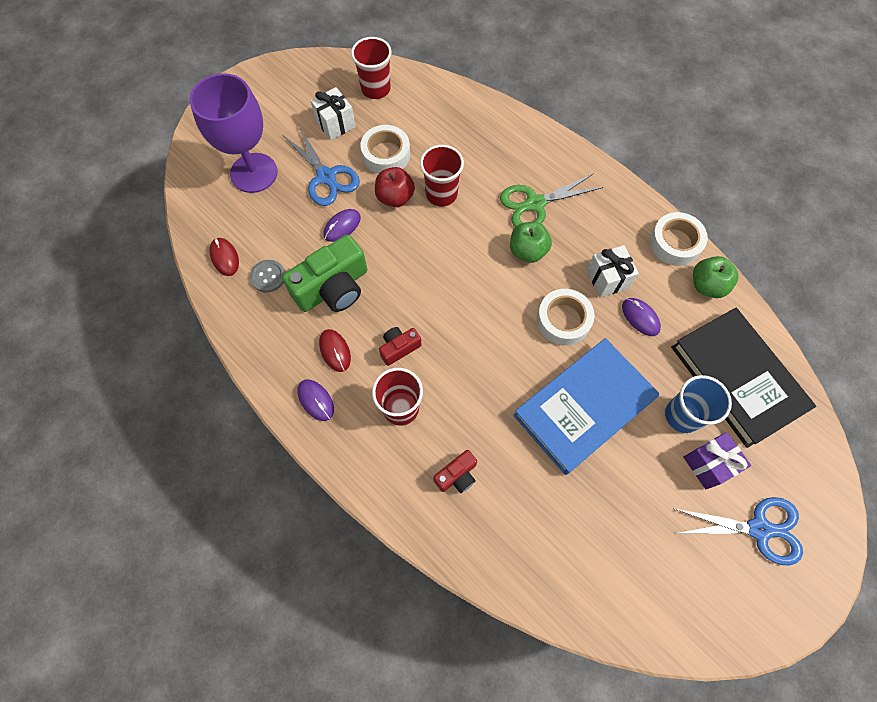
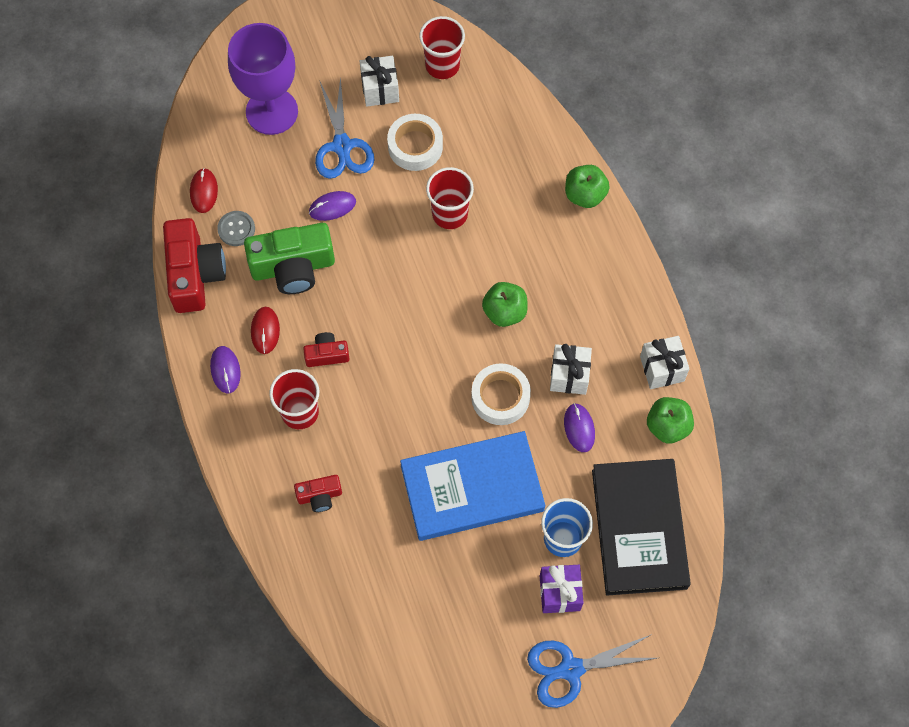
camera: 25 degrees right, 0 degrees up
red apple [375,167,415,207] -> none
green scissors [500,173,604,227] -> none
white tape [649,212,708,266] -> white gift [640,336,689,389]
blue scissors [673,497,803,565] -> blue scissors turned 135 degrees clockwise [527,634,657,708]
none -> red camera [163,218,226,313]
none -> green apple [565,165,610,208]

